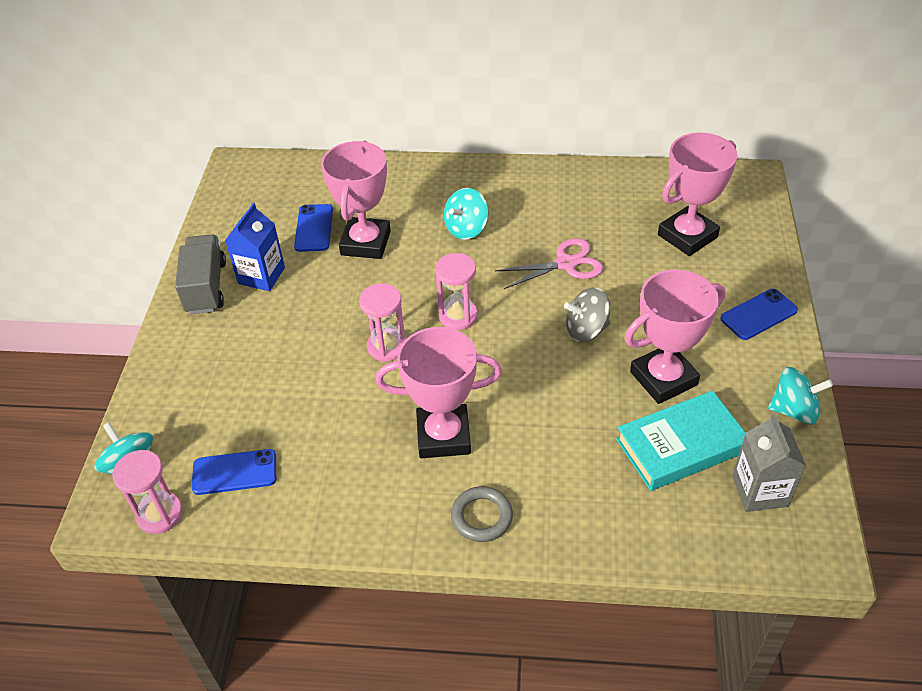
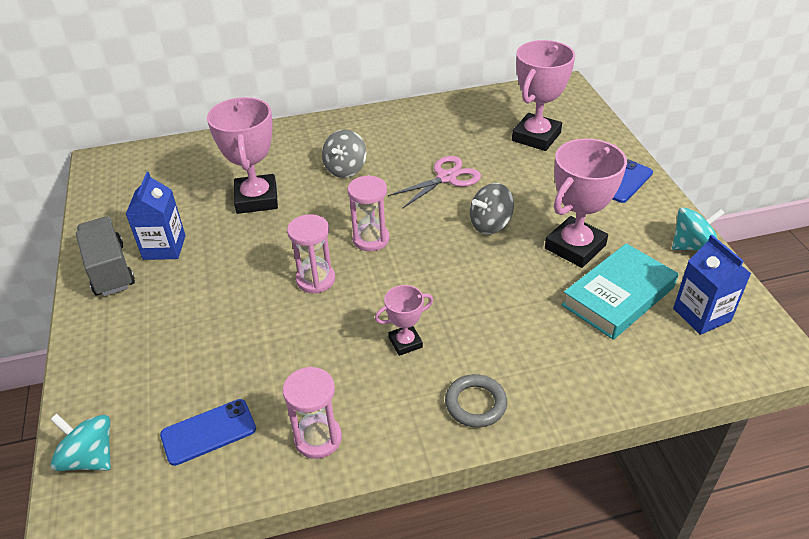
camera: 20 degrees left, 5 degrees down
pink hourglass [112,450,183,534] -> pink hourglass moved to [283,367,342,459]
blue phone [294,204,333,252] -> none
pink trophy [375,327,502,458] -> pink trophy [375,285,433,356], size x0.52
turquoise spinning top [444,188,489,240] -> grey spinning top [322,129,367,178]
grey carton [732,413,806,512] -> blue carton [673,235,751,335]

